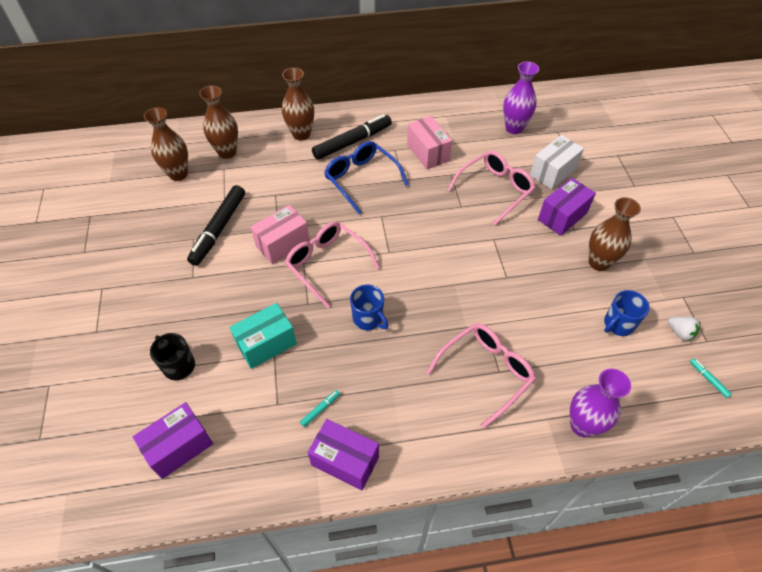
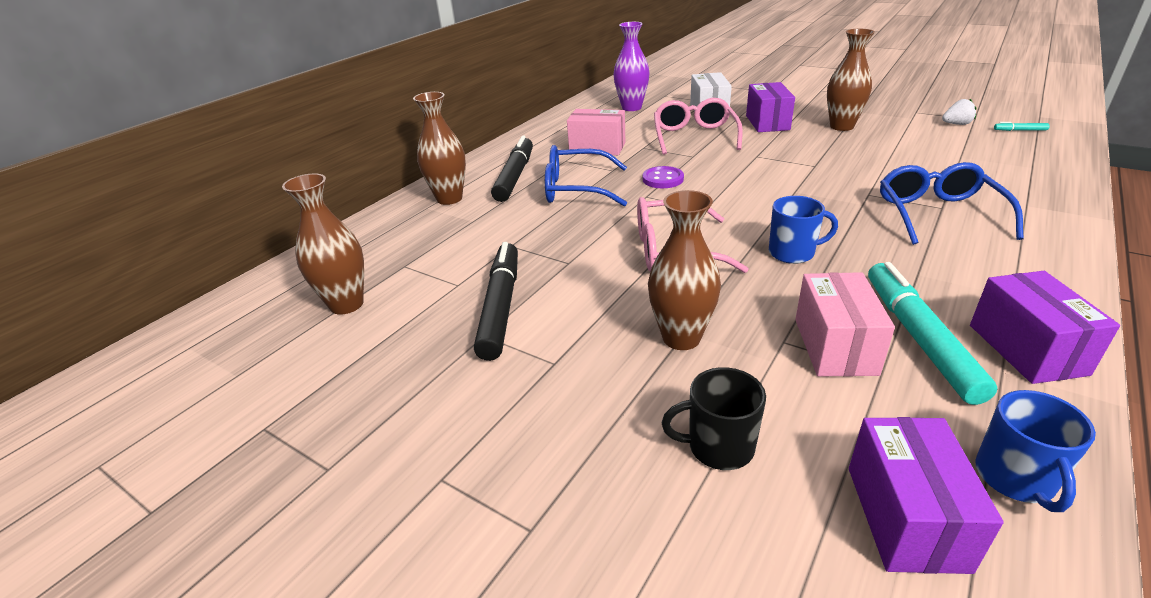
camera: 45 degrees left, 20 degrees down
black marker [187,185,245,266] -> black marker turned 150 degrees counterclockwise [474,242,518,361]
brown vase [199,85,238,159] -> brown vase moved to [648,190,721,350]
turquoise box [230,303,297,369] -> none
pink box [251,205,310,264] -> pink box moved to [795,272,895,377]
turquoise marker [300,390,340,427] -> turquoise marker [868,262,997,405], size x2.49
purple box [308,419,379,490] -> purple box turned 75 degrees counterclockwise [970,271,1120,384]
pink glasses [426,323,536,429] -> blue glasses [880,162,1024,245]
purple vase [570,369,631,437] -> none
blue mug [604,290,650,336] -> blue mug moved to [975,390,1096,512]
none -> purple button [642,166,684,188]

